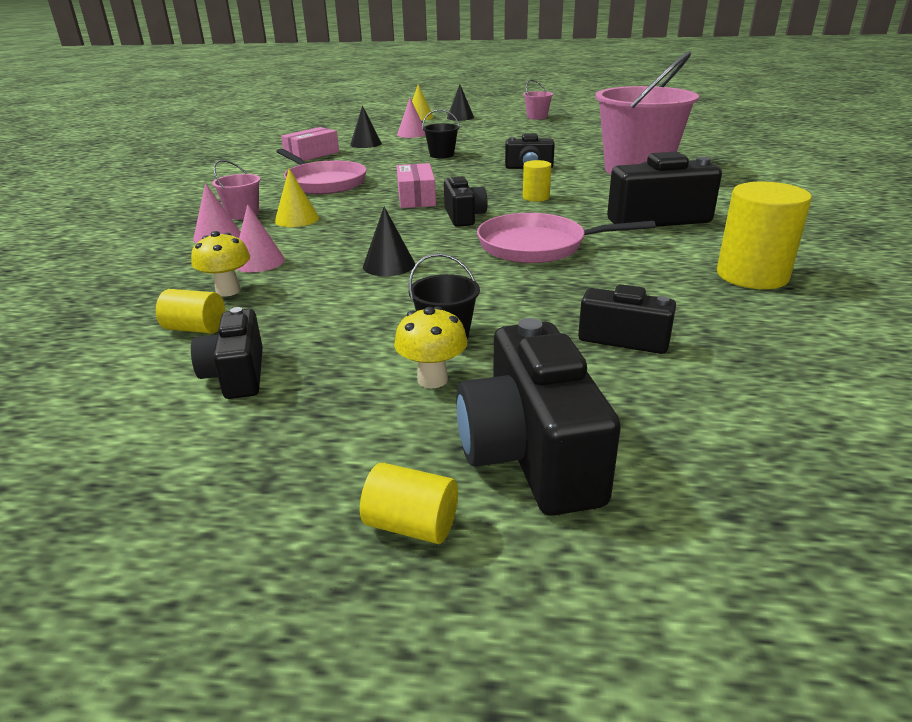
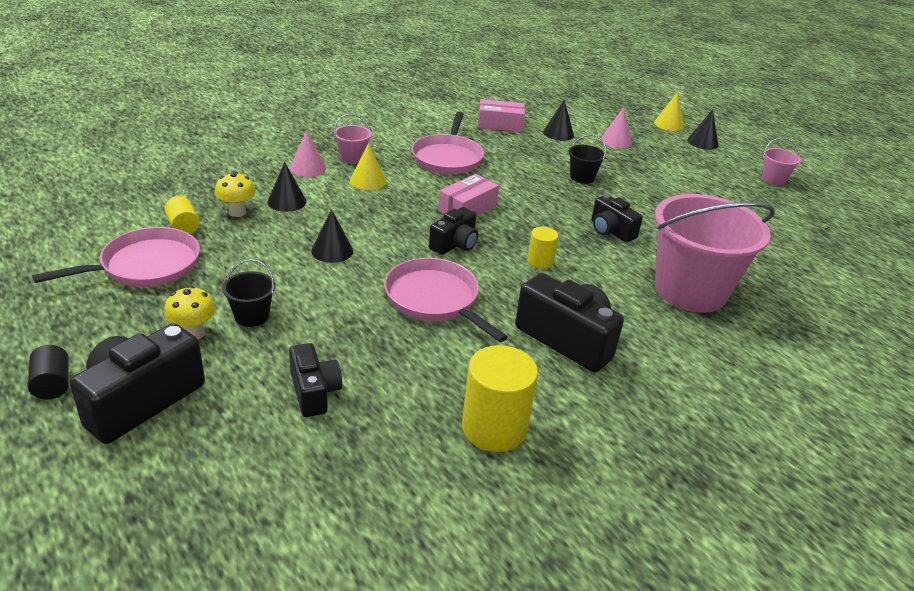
camera: 45 degrees right, 5 degrees up
black camera [191,307,263,399] -> pink pan [32,227,200,287]
pink cone [236,204,285,272] -> black cone [267,162,307,212]
yellow cylinder [360,463,458,544] -> black cylinder [28,345,68,400]

